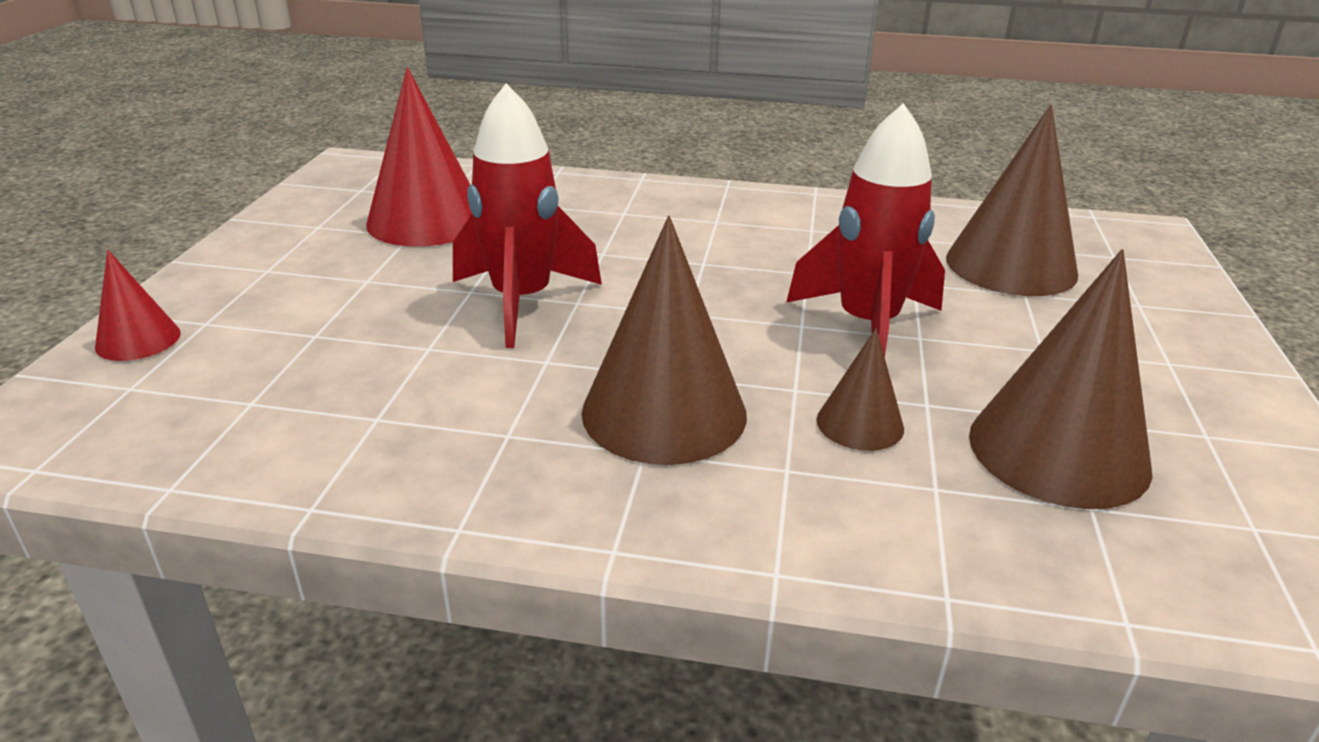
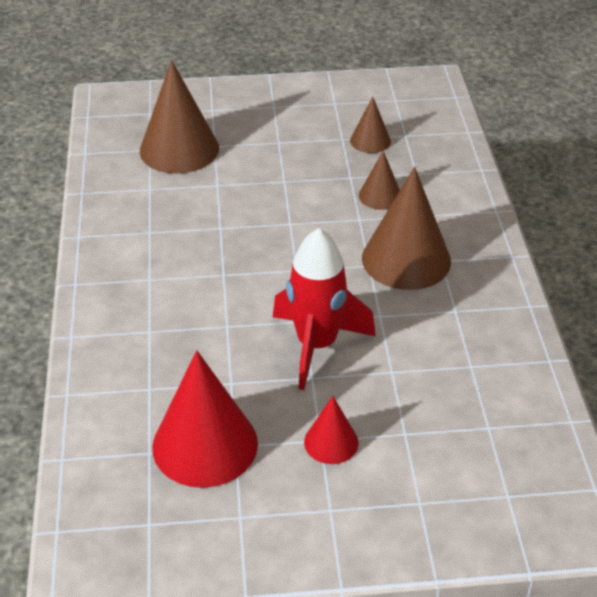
camera: 105 degrees left, 10 degrees up
red cone [95,250,181,361] -> red cone moved to [304,396,359,464]
red rocket [787,103,945,357] -> none
brown cone [969,249,1152,509] -> brown cone [350,97,391,153], size x0.52

